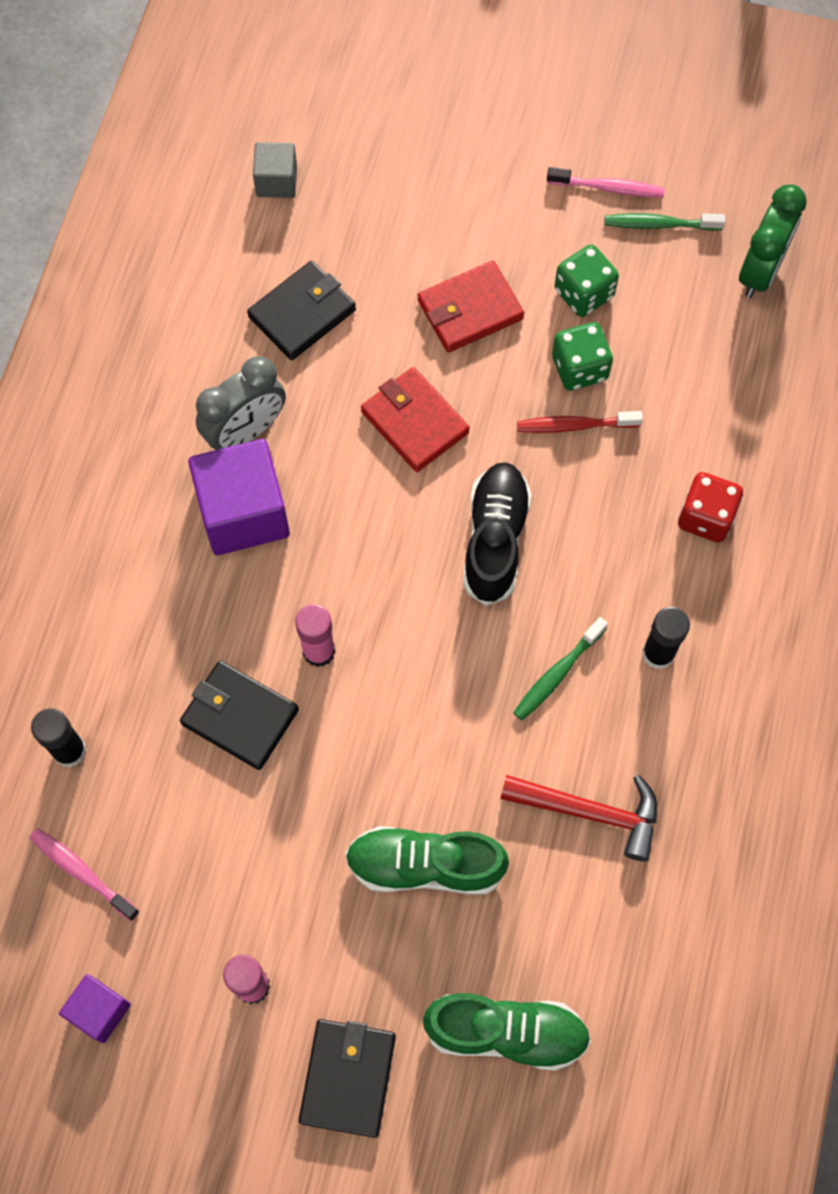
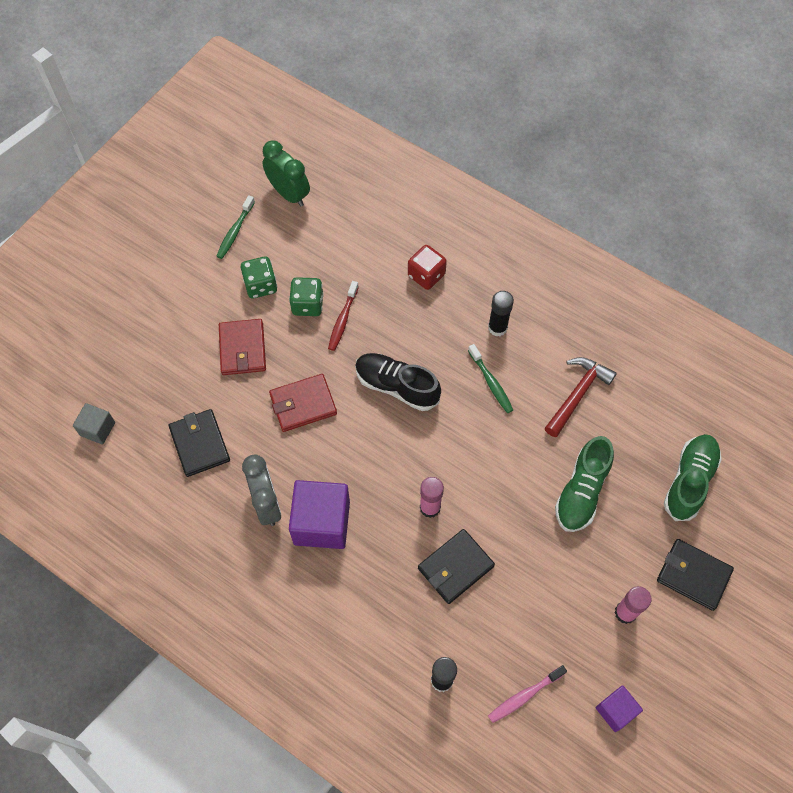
camera: 70 degrees left, 5 degrees down
pink toothbrush [547,167,665,198] -> none

